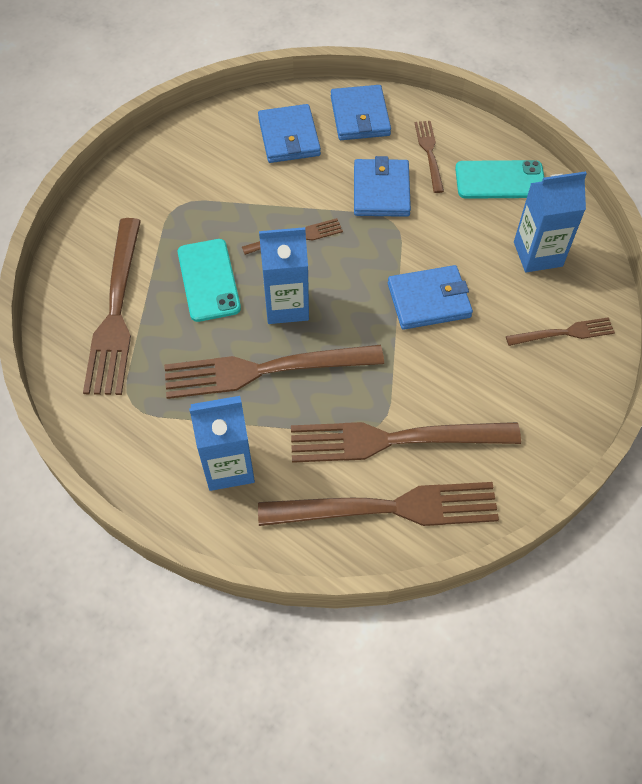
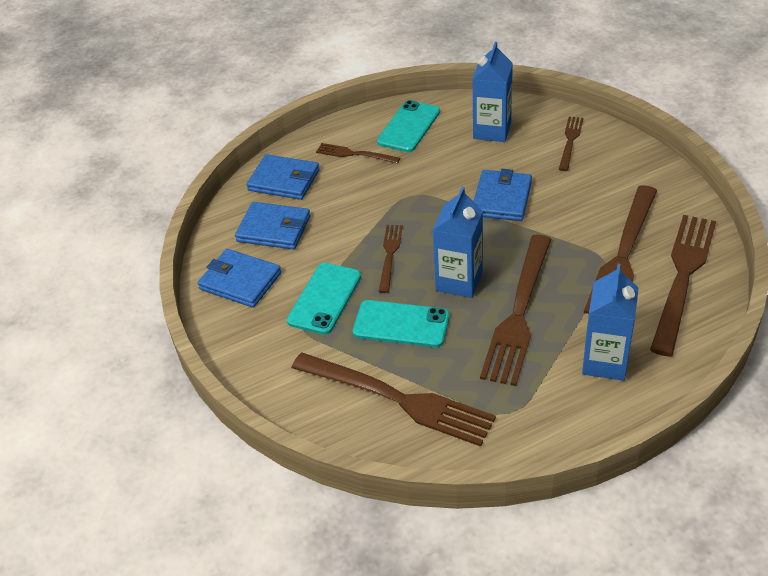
camera: 60 degrees left, 15 degrees down
blue wallet [354,156,411,217] -> blue wallet moved to [198,249,281,308]
none -> turquoise phone [287,263,361,335]

